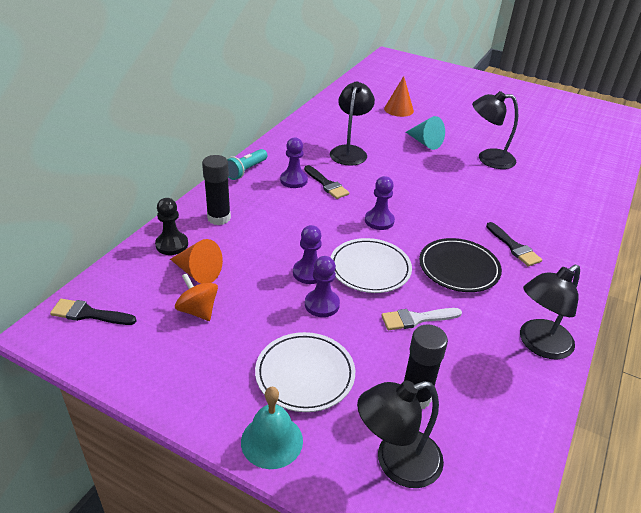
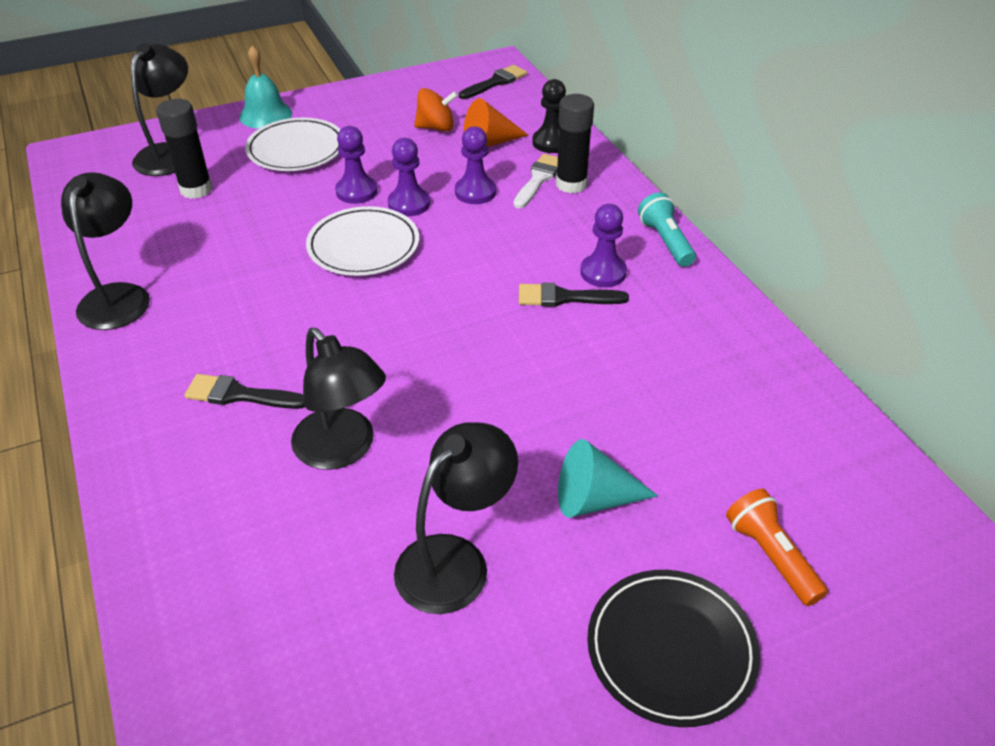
camera: 130 degrees right, 5 degrees up
black lamp [330,81,375,166] -> black lamp moved to [291,328,386,470]
purple pawn [365,176,395,230] -> purple pawn moved to [455,126,496,204]
white brush [381,308,462,330] -> white brush moved to [513,154,558,209]
orange cone [384,76,414,117] -> orange flashlight [726,489,828,606]
black plate [419,238,502,292] -> black plate moved to [587,570,760,727]

